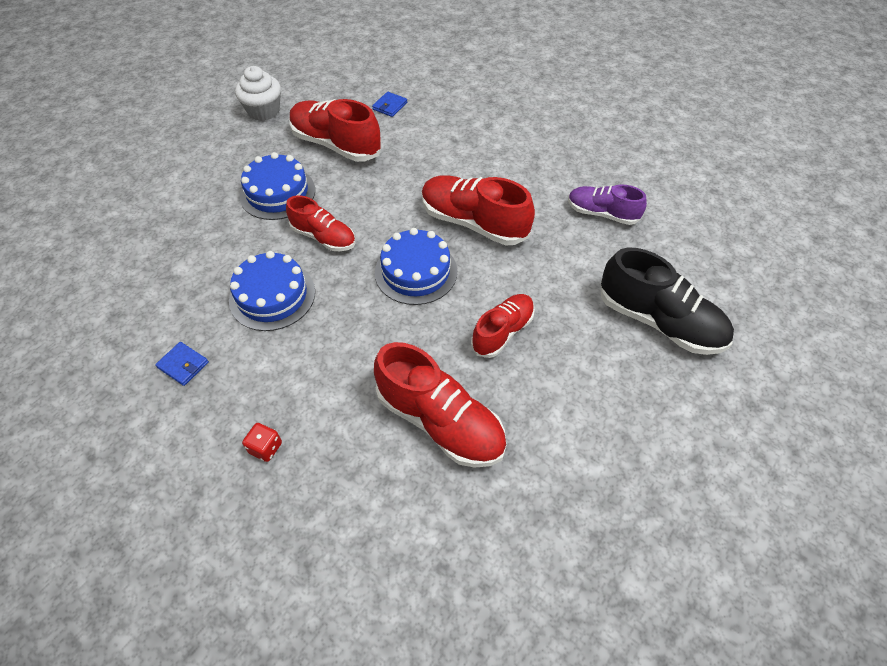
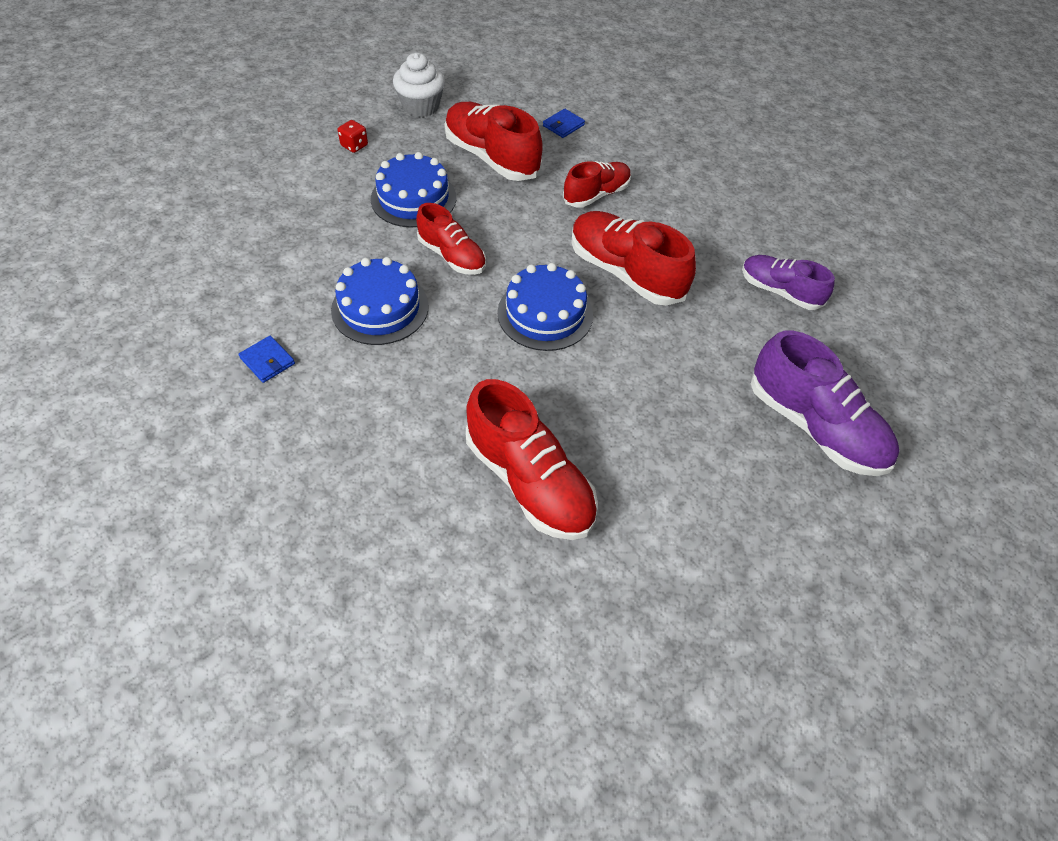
camera: 10 degrees right, 0 degrees up
red dice [242,423,282,462] -> red dice moved to [338,120,368,153]
red shoe [471,294,535,358] -> red shoe moved to [563,161,631,208]
black shoe [601,248,734,355] -> purple shoe [751,330,899,476]

